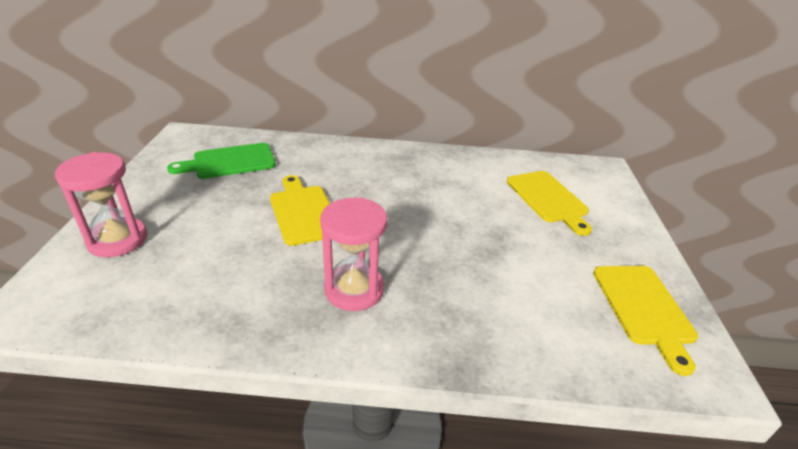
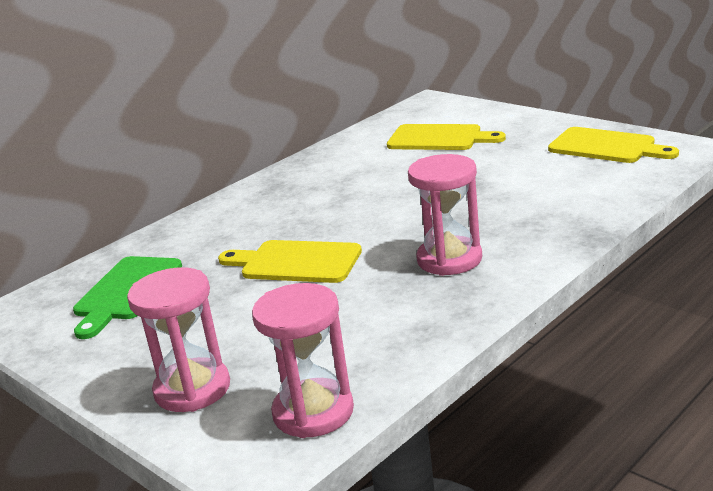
camera: 45 degrees left, 10 degrees down
none -> pink hourglass [252,283,354,438]

